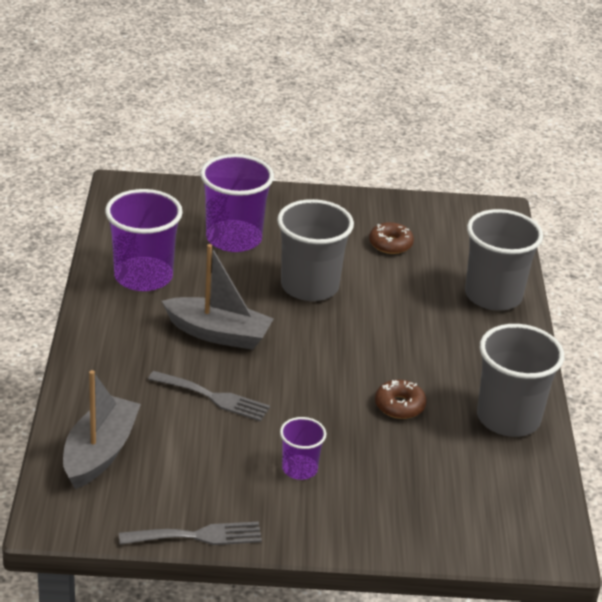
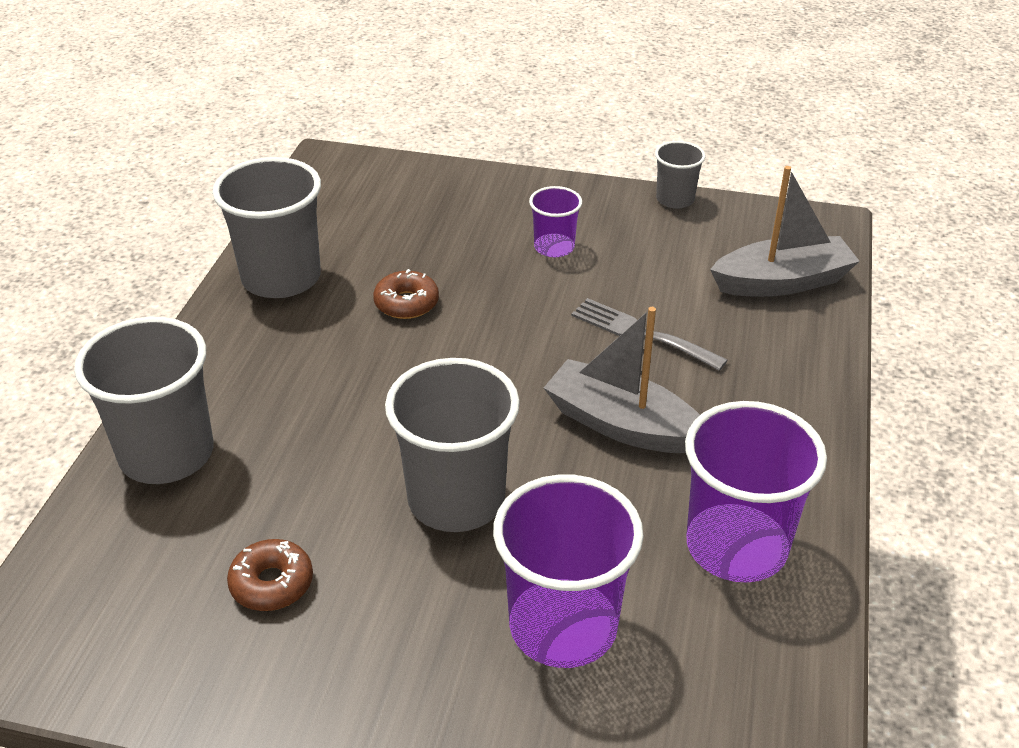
camera: 165 degrees left, 5 degrees up
grey boat [63,370,141,489] -> grey boat turned 135 degrees counterclockwise [710,166,860,297]
grey fork [119,522,262,545] -> grey cup [655,141,706,209]

